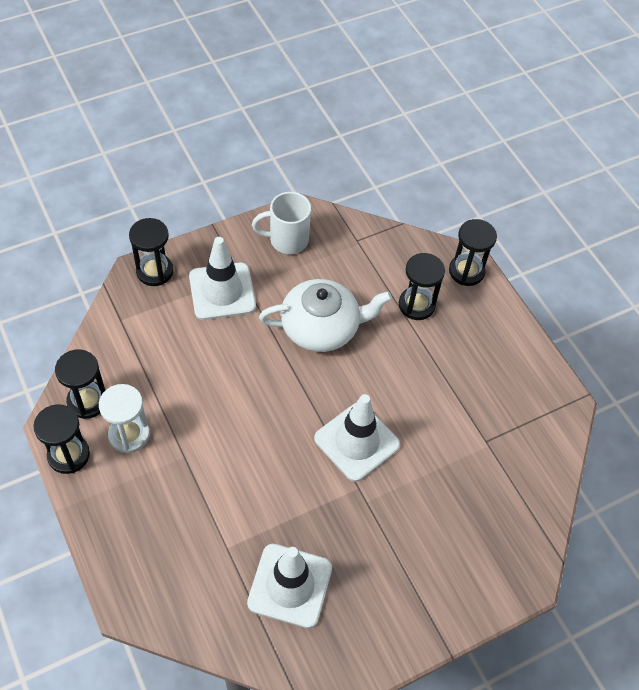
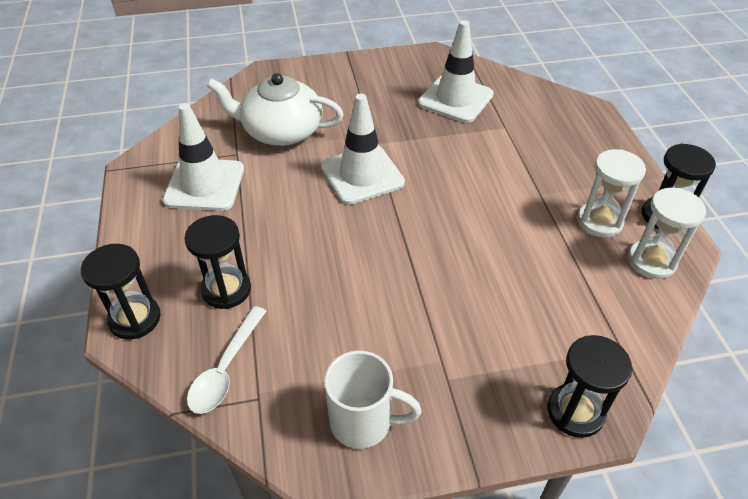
camera: 160 degrees left, 10 degrees down
black hourglass [55,349,105,419] -> white hourglass [628,188,706,279]
white traffic cone [189,237,256,320] -> white traffic cone moved to [163,103,244,211]
white teapot [259,279,392,352] -> white teapot moved to [207,73,344,146]
none -> white spoon [187,306,266,414]

